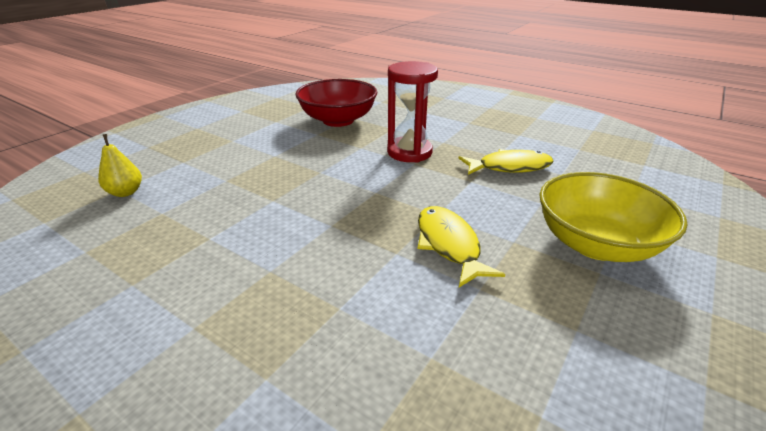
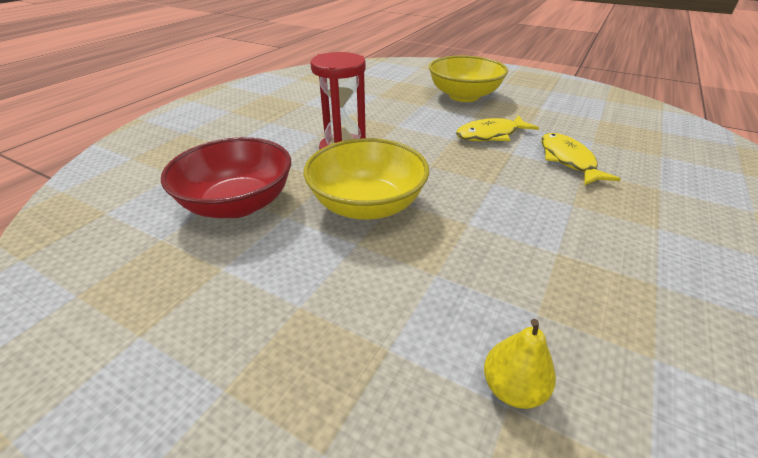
camera: 95 degrees left, 5 degrees up
yellow fish [458,149,554,175] -> yellow fish moved to [541,133,621,186]
none -> yellow bowl [304,138,429,220]

